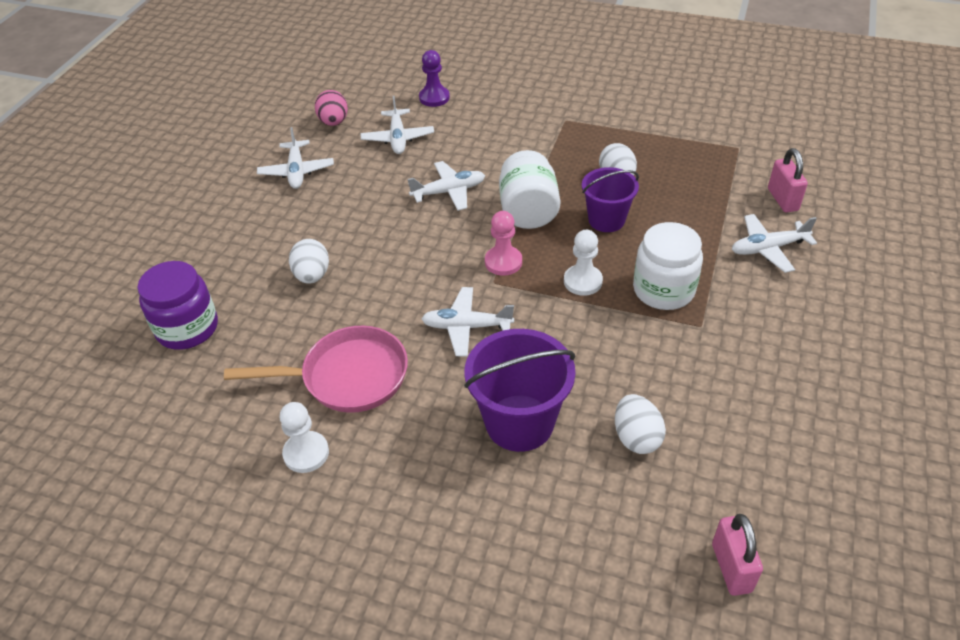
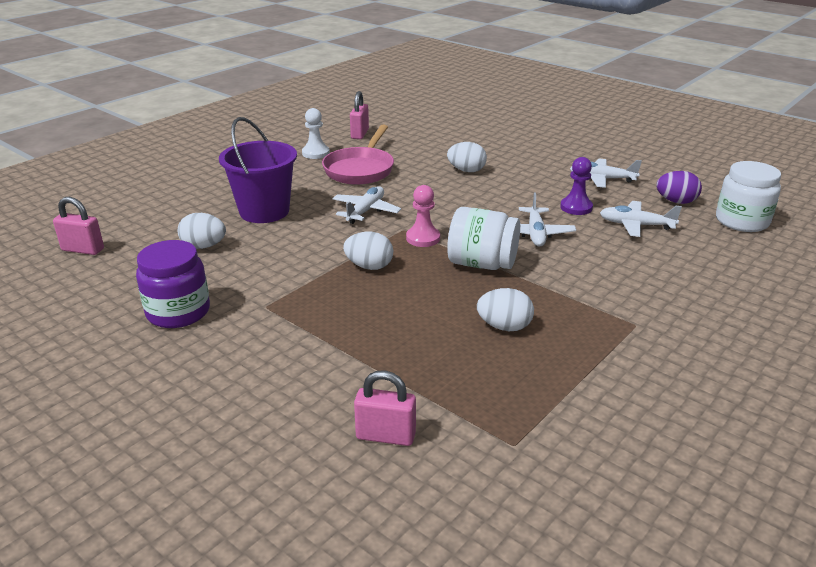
camera: 110 degrees right, 15 degrees down
purple jar [137,261,218,350] -> purple jar moved to [136,240,210,328]
pink egg [315,90,348,126] -> purple egg [656,171,702,204]
purple pawn [419,50,450,107] -> purple pawn moved to [560,157,593,215]
white pawn [564,230,603,296] -> white egg [343,232,393,270]
purple bucket [582,167,639,232] -> none
white jar [633,222,703,310] -> white jar moved to [716,161,781,232]
white plane [732,214,817,273] -> none
none -> pink padlock [350,91,369,139]

